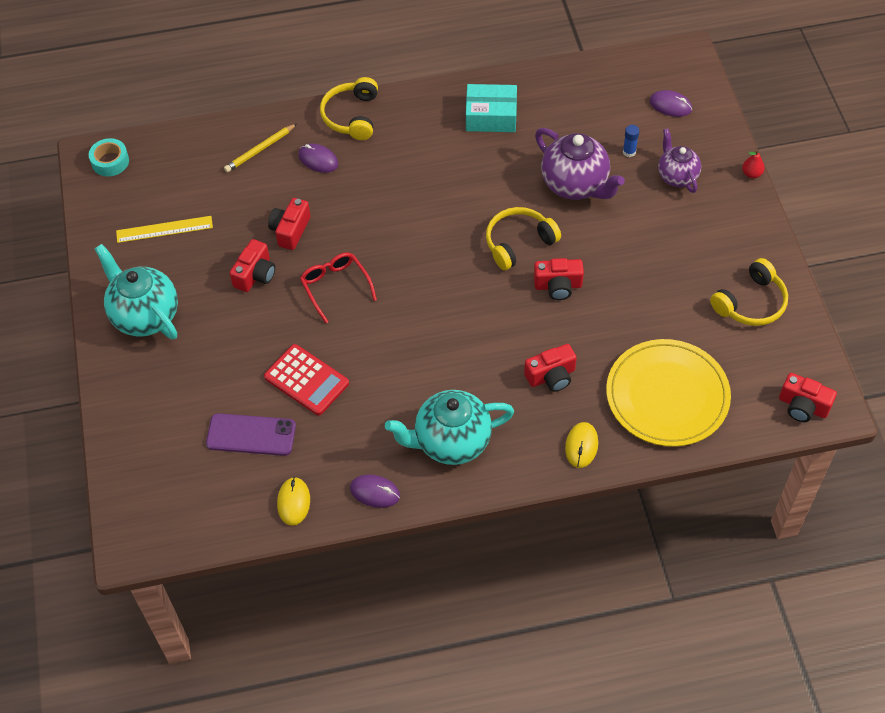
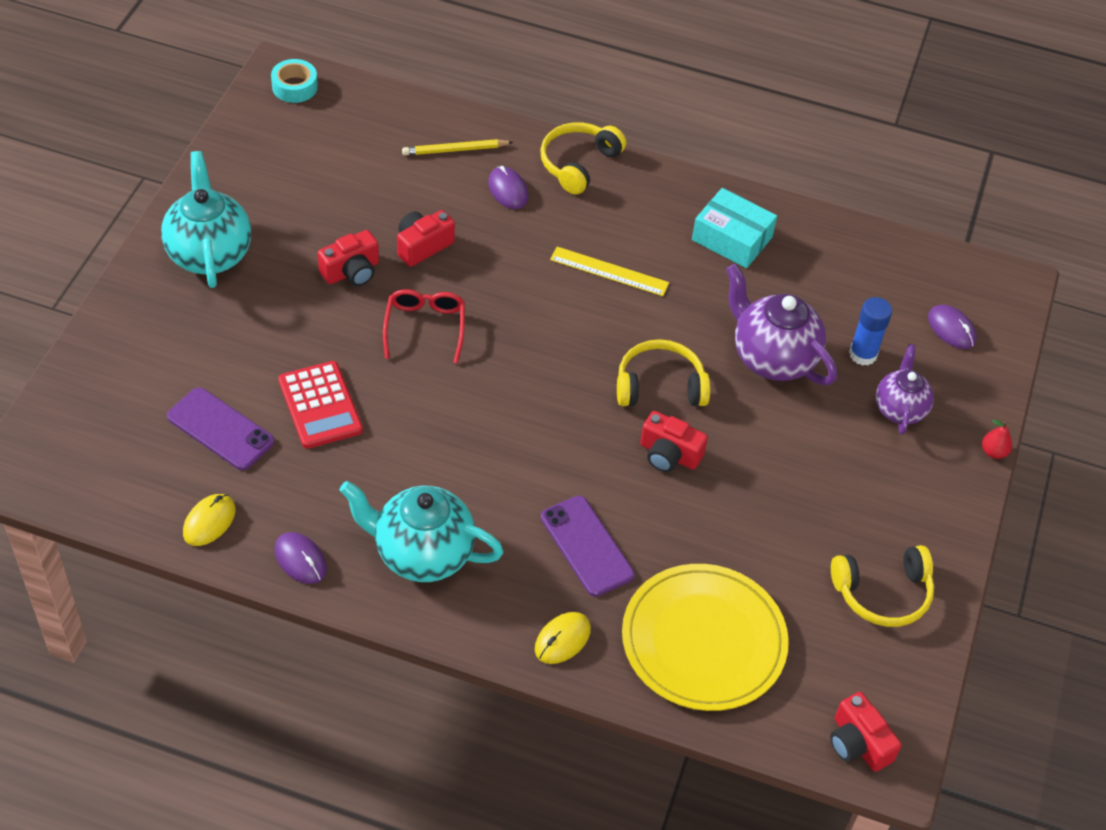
camera: 25 degrees right, 5 degrees down
yellow ruler [116,216,213,243] -> yellow ruler moved to [550,247,669,296]
red camera [524,344,577,392] -> purple phone [541,496,635,597]
purple teapot [535,128,625,200] -> purple teapot turned 150 degrees clockwise [726,264,837,385]
blue glue stick [623,125,639,157] -> blue glue stick [849,297,892,366], size x1.60

